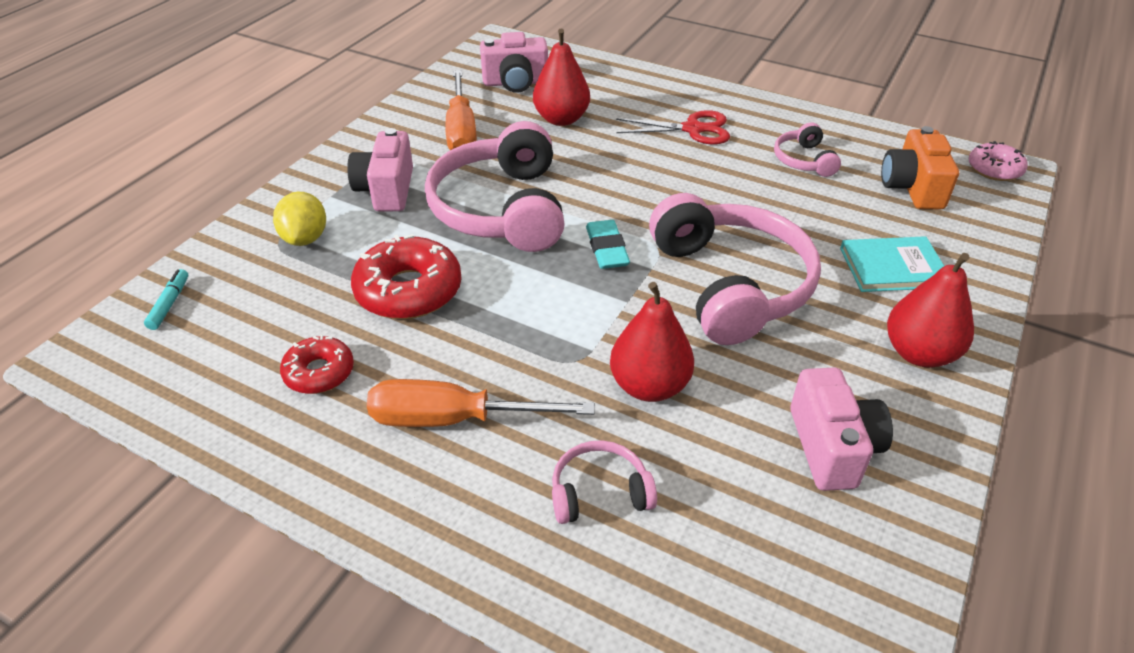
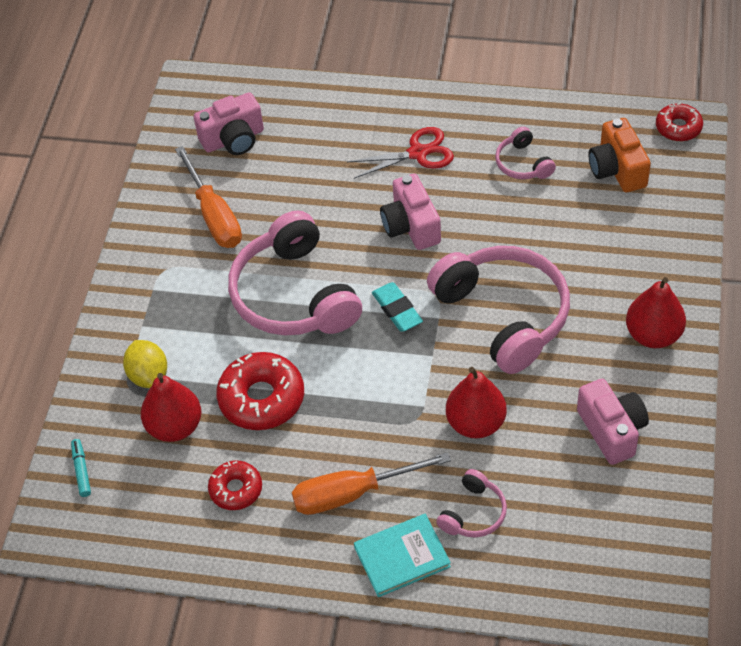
camera: 15 degrees left, 10 degrees up
pink camera [347,128,413,212] -> pink camera moved to [380,174,441,250]
red pear [533,29,590,126] -> red pear moved to [141,373,202,442]
pink headphones [552,440,657,524] -> pink headphones turned 150 degrees clockwise [436,469,507,538]
turquoise book [840,236,944,292] -> turquoise book moved to [354,514,451,597]
pink donut [969,141,1028,181] -> red donut [656,103,703,141]

